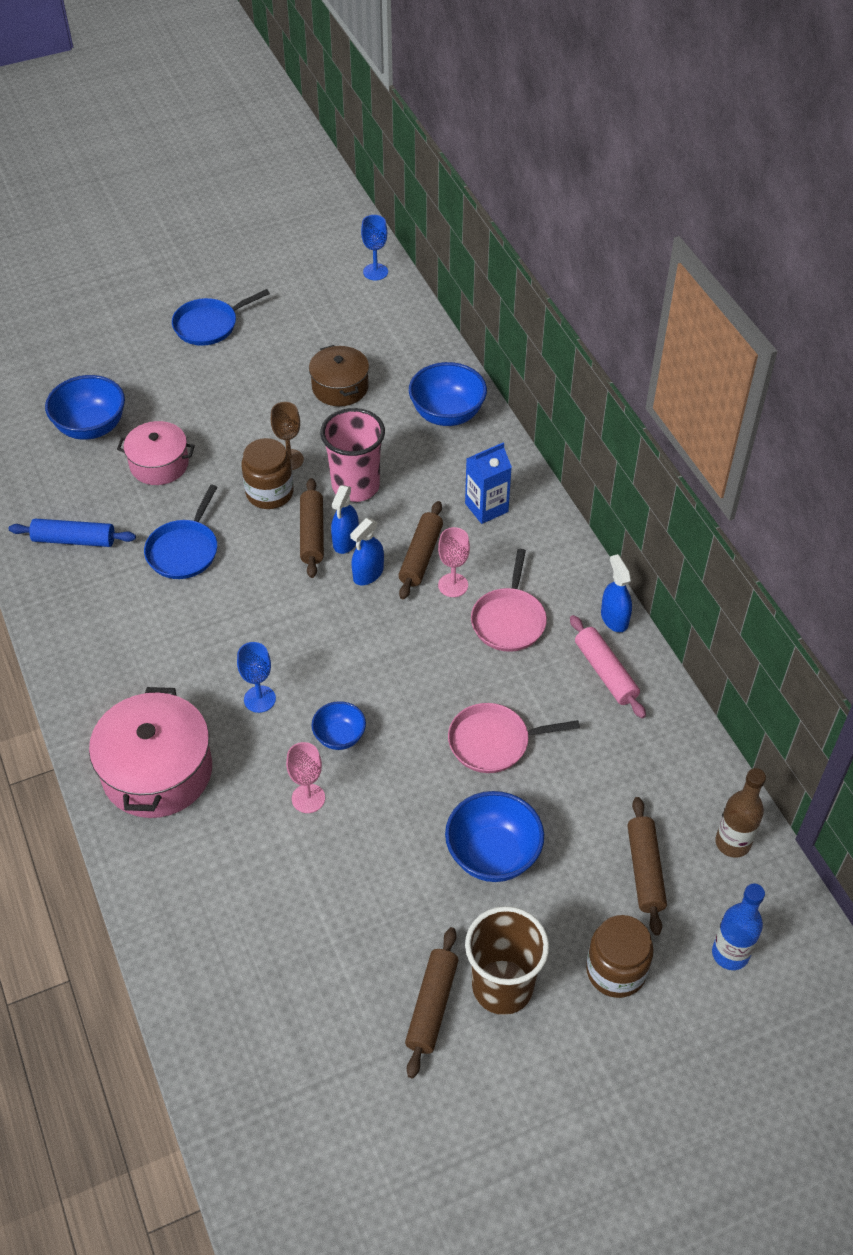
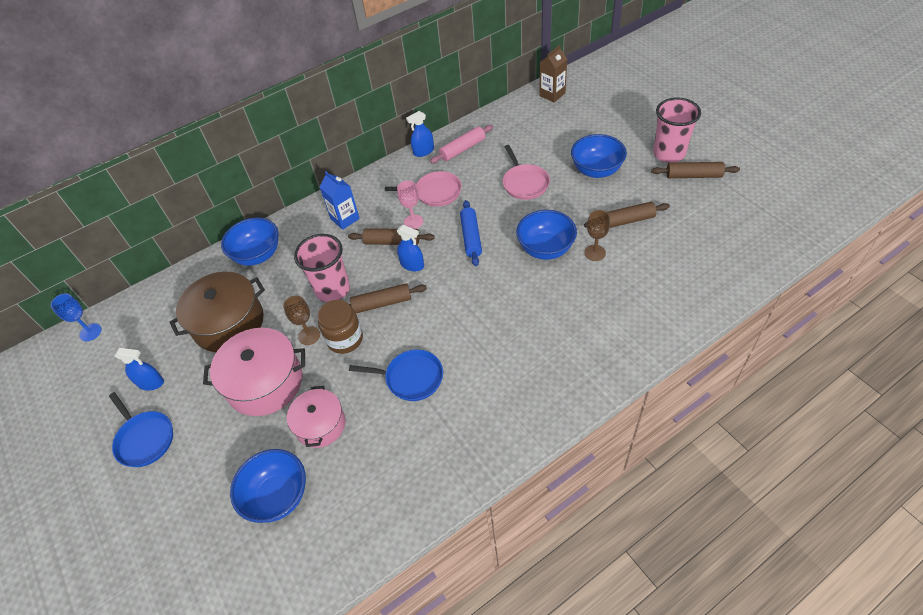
camera: 95 degrees left, 0 degrees up
blue rolling pin [9,519,136,547] -> blue rolling pin moved to [460,200,482,266]
pink pot [89,687,212,818] -> pink pot moved to [203,328,305,416]
blue goblet [237,642,276,713] -> none
pink goblet [286,742,325,813] -> brown goblet [584,210,610,261]
brown pot [309,345,369,406] -> brown pot [170,272,265,352], size x1.59
blue bowl [311,701,366,750] -> blue bowl [516,210,577,260], size x1.70
blue spray bottle [331,485,359,554] -> blue spray bottle moved to [115,348,164,391]
brown cup [465,906,549,1015] -> pink cup [653,98,701,163]
brown jar [586,915,654,998] -> none
brown rolling pin [628,797,667,935] -> brown rolling pin moved to [584,202,670,228]
blue bottle [712,884,765,970] -> none
brown bottle [715,768,766,858] -> brown carton [539,45,567,102]

